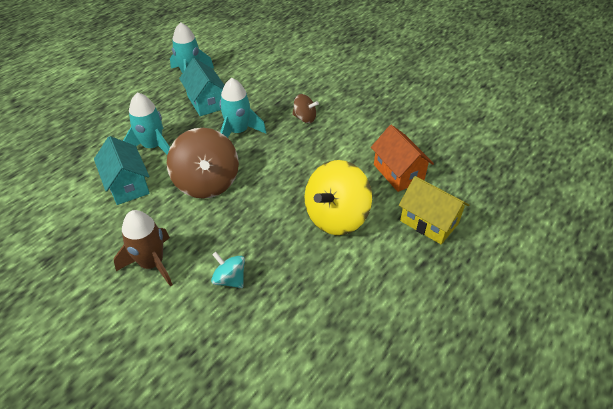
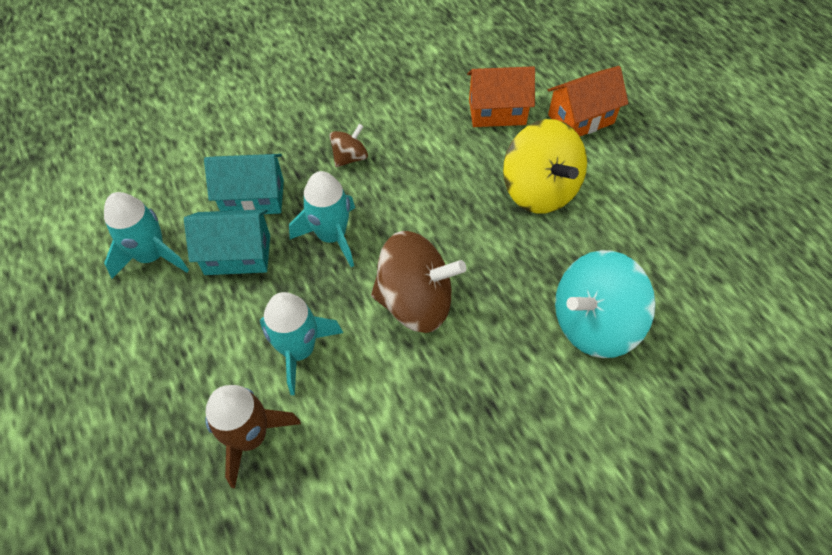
camera: 65 degrees left, 10 degrees up
turquoise house [94,136,150,205] -> turquoise house moved to [204,154,284,214]
brown rocket [114,210,173,286] -> brown rocket moved to [205,385,301,488]
turquoise spinning top [211,252,245,288] -> turquoise spinning top [555,250,656,358], size x1.99
yellow house [399,176,469,244] -> orange house [548,66,629,136]

